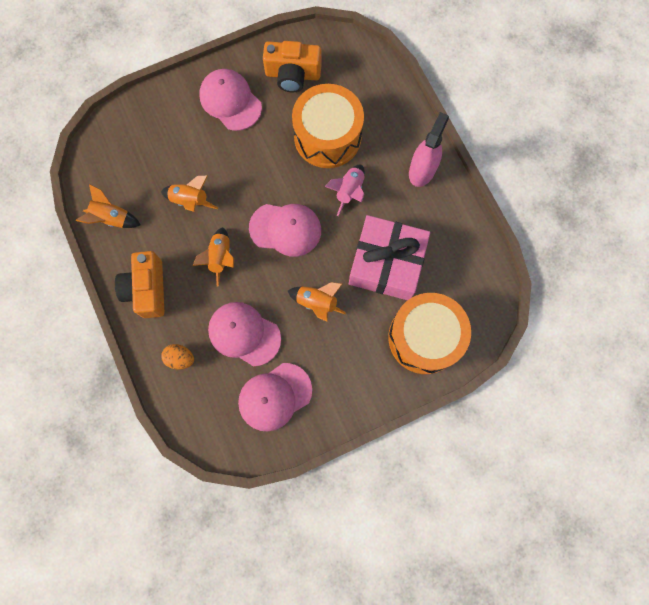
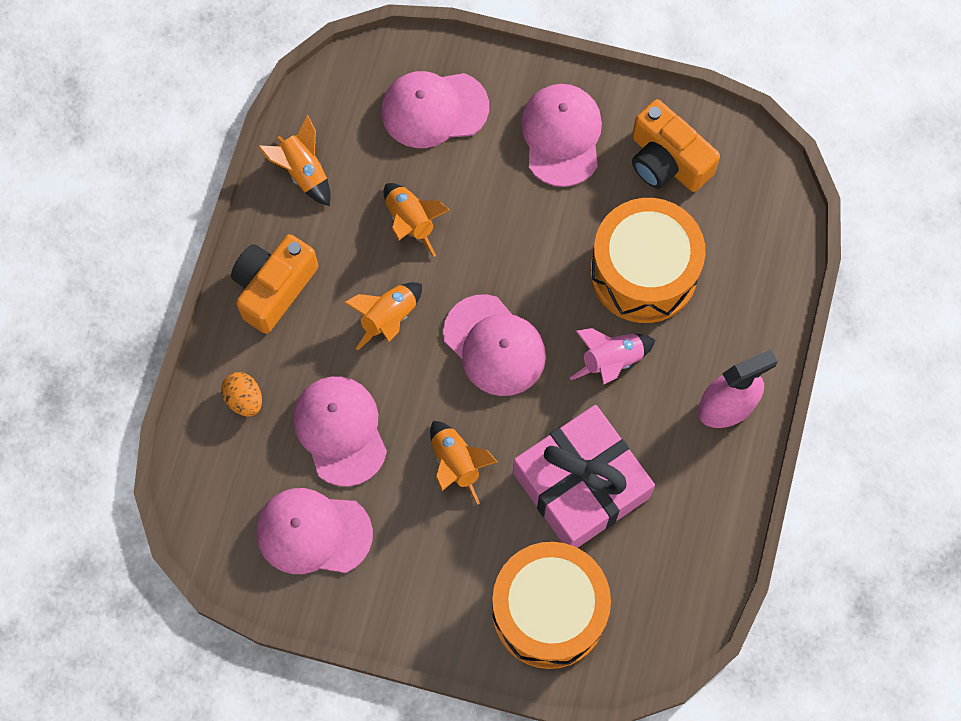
camera: 40 degrees right, 5 degrees down
none -> pink cap [381,71,489,148]

